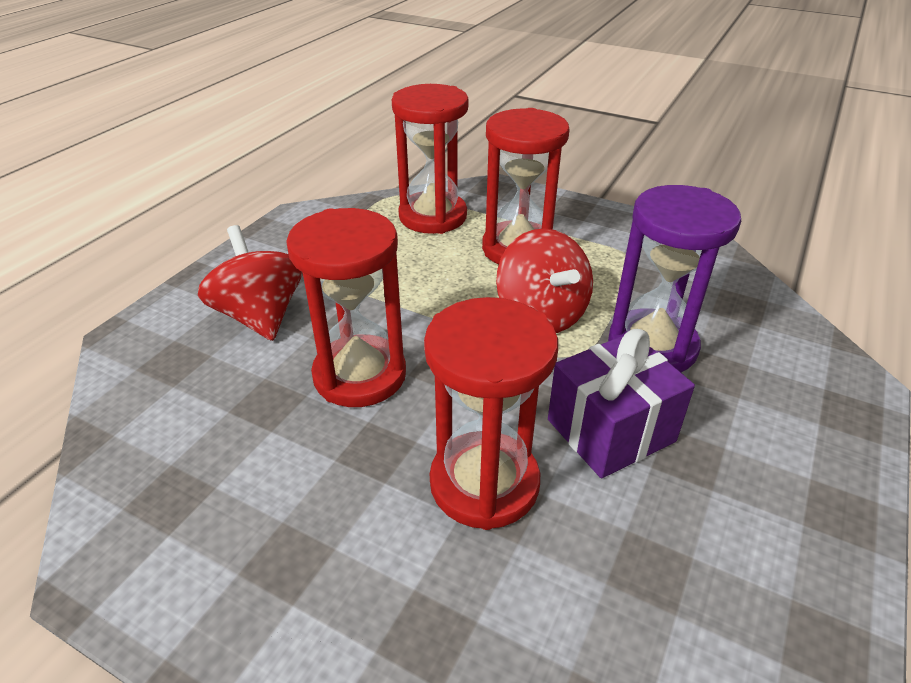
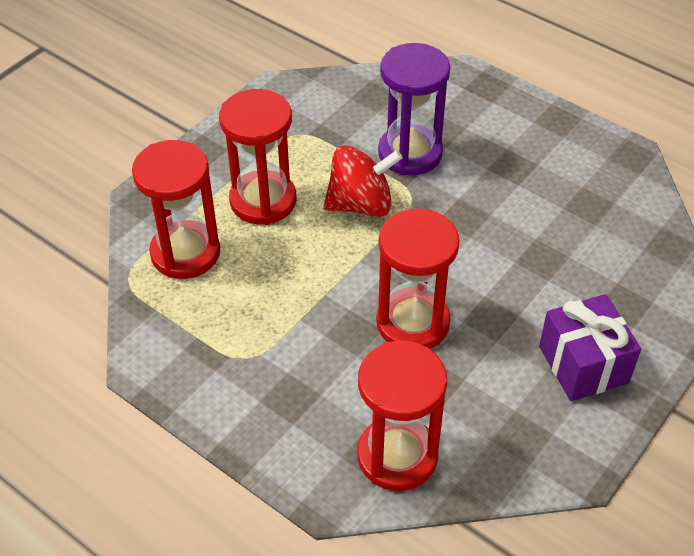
camera: 80 degrees left, 10 degrees up
red spinning top [198,225,303,341] -> none
red hourglass [424,297,558,530] -> red hourglass moved to [357,341,447,491]
purple gift [548,329,695,479] -> purple gift moved to [539,294,641,401]

